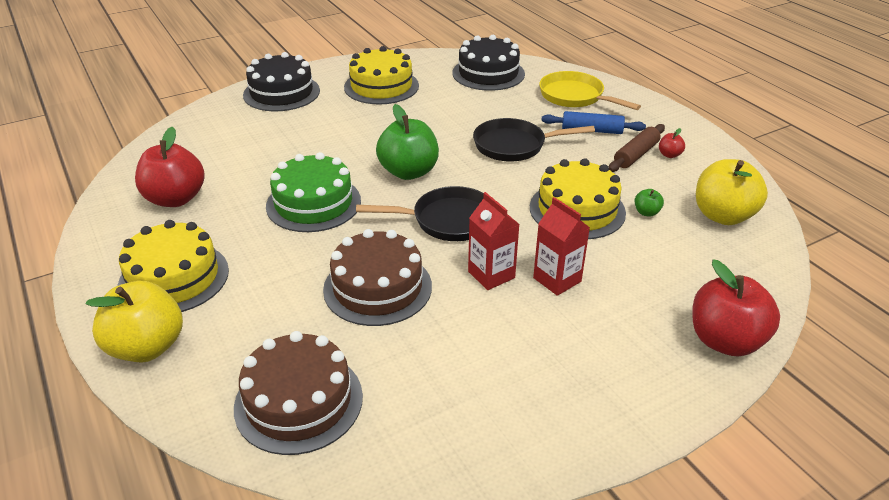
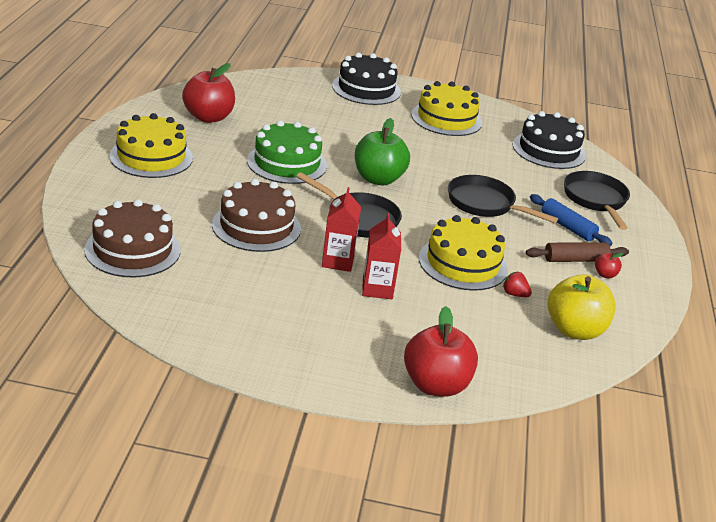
camera: 35 degrees right, 5 degrees down
yellow apple [86,281,183,362] -> none
yellow pan [539,71,641,110] -> black pan [564,171,630,230]
green apple [634,189,664,217] -> red strawberry [503,272,532,297]

